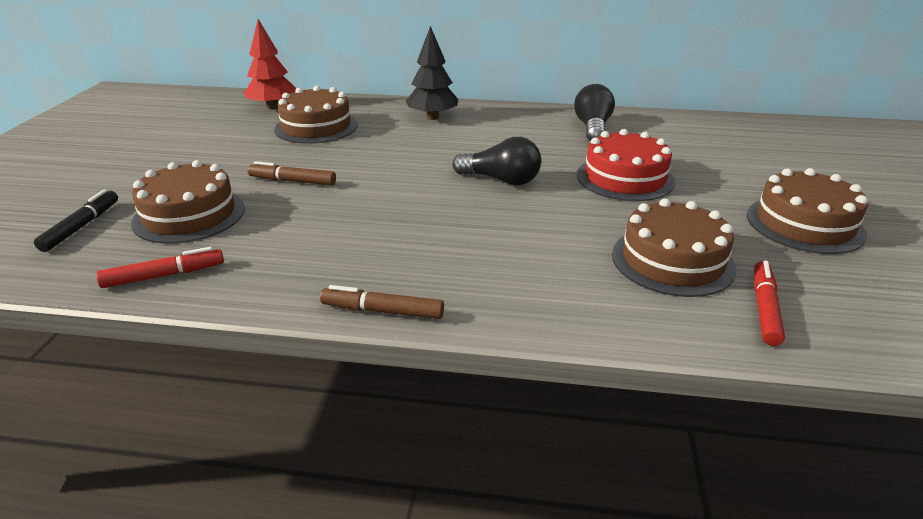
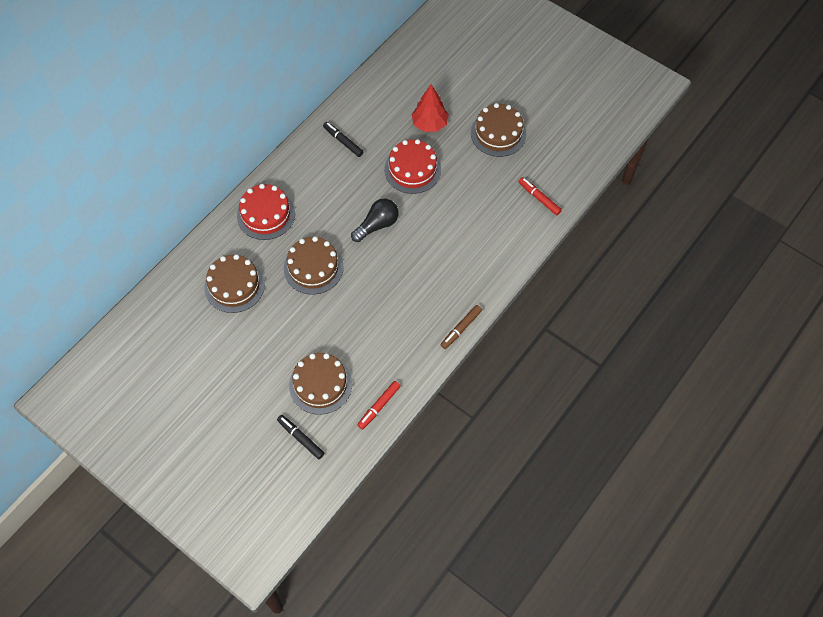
camera: 60 degrees left, 30 degrees up
red marker [96,247,224,288] -> red marker turned 150 degrees counterclockwise [357,381,401,430]
red tree [244,19,296,109] -> red tree moved to [411,85,449,132]
brown marker [248,161,336,185] -> none
black tree [405,26,459,120] -> red cake [237,184,295,240]
black light bulb [574,84,615,141] -> black marker [323,122,363,157]
brown cake [612,198,737,297] -> brown cake moved to [284,236,344,295]

